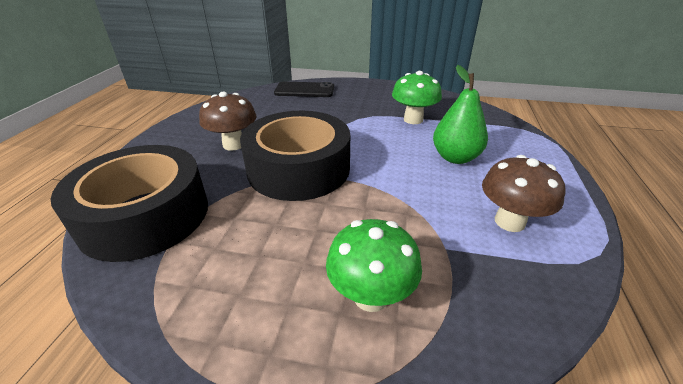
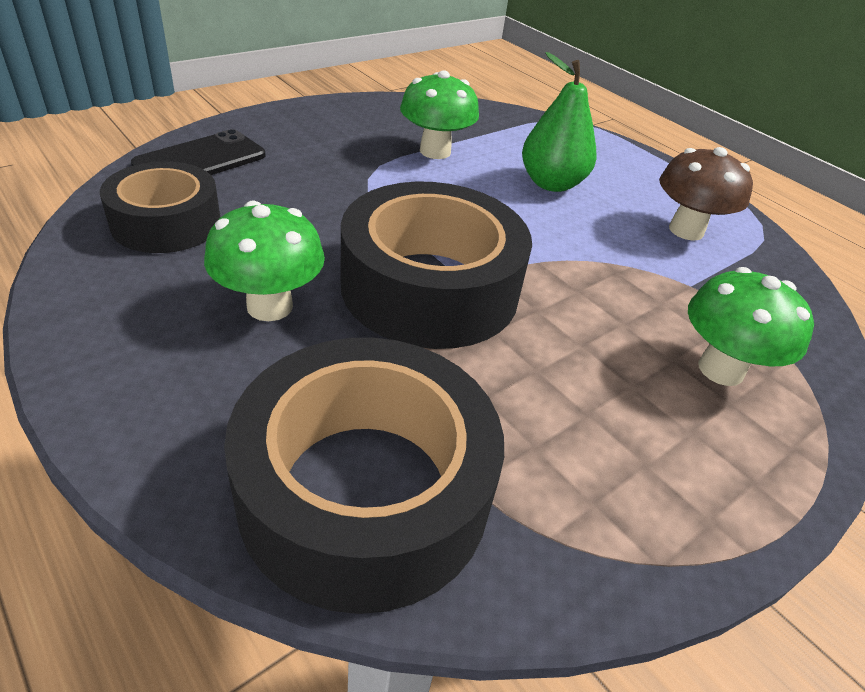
camera: 55 degrees left, 5 degrees up
brown mushroom [199,92,257,151] -> green mushroom [204,201,325,321]
none -> black tape [100,161,220,253]

